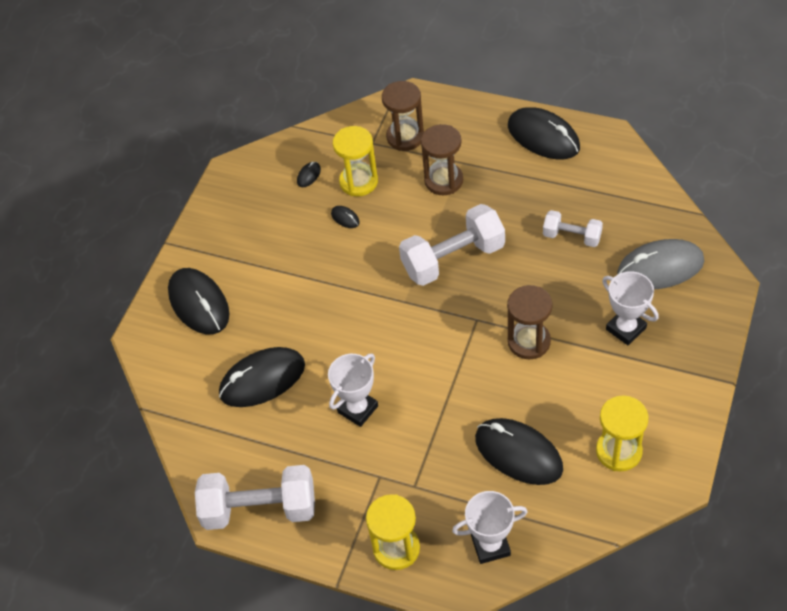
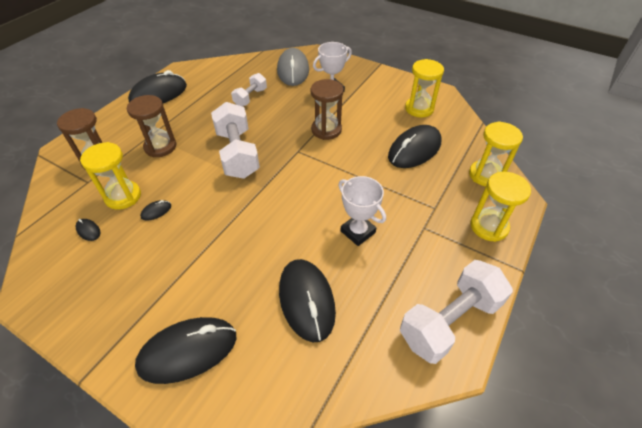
camera: 85 degrees left, 5 degrees down
white dumbbell [195,465,315,530] -> white dumbbell turned 45 degrees clockwise [400,260,513,364]
white trophy [452,491,528,564] -> yellow hourglass [469,121,523,187]

